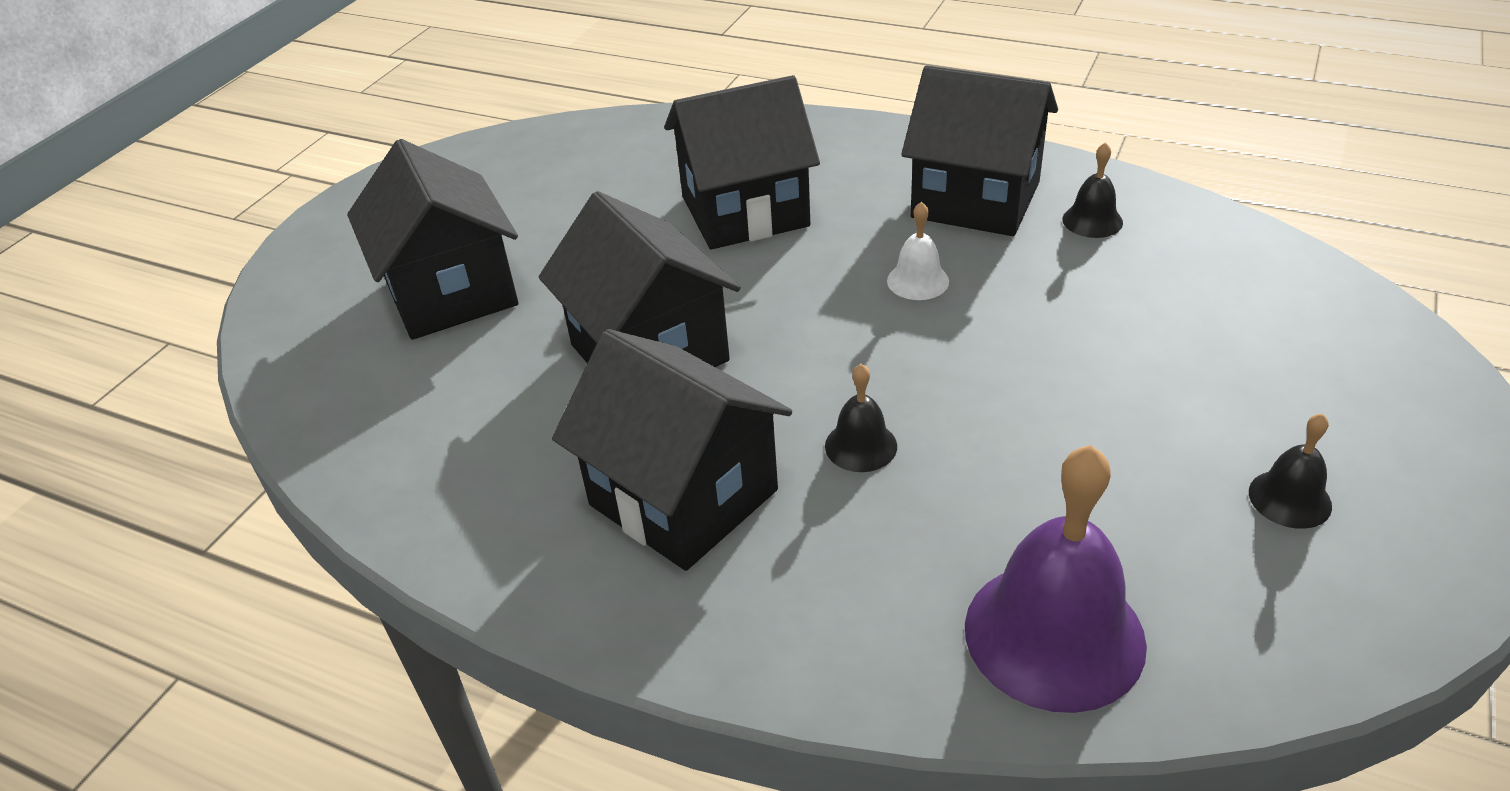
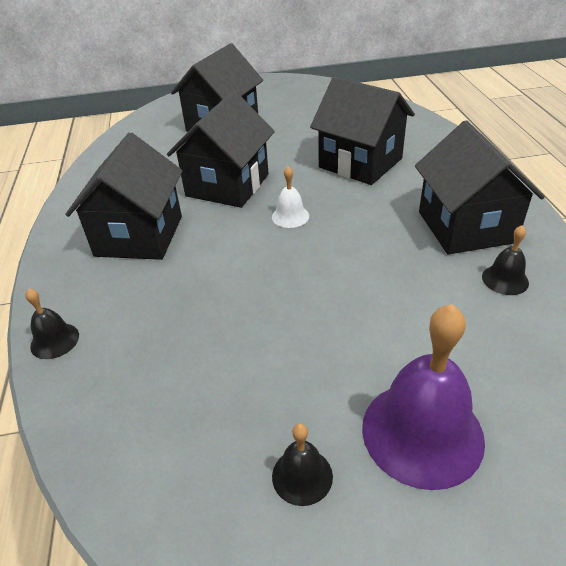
camera: 55 degrees right, 0 degrees up
black bell [825,364,897,472] -> black bell moved to [26,288,79,359]
white bell [887,202,949,300] -> white bell moved to [272,166,309,228]
purple bell [965,445,1147,713] -> purple bell moved to [362,304,485,490]

